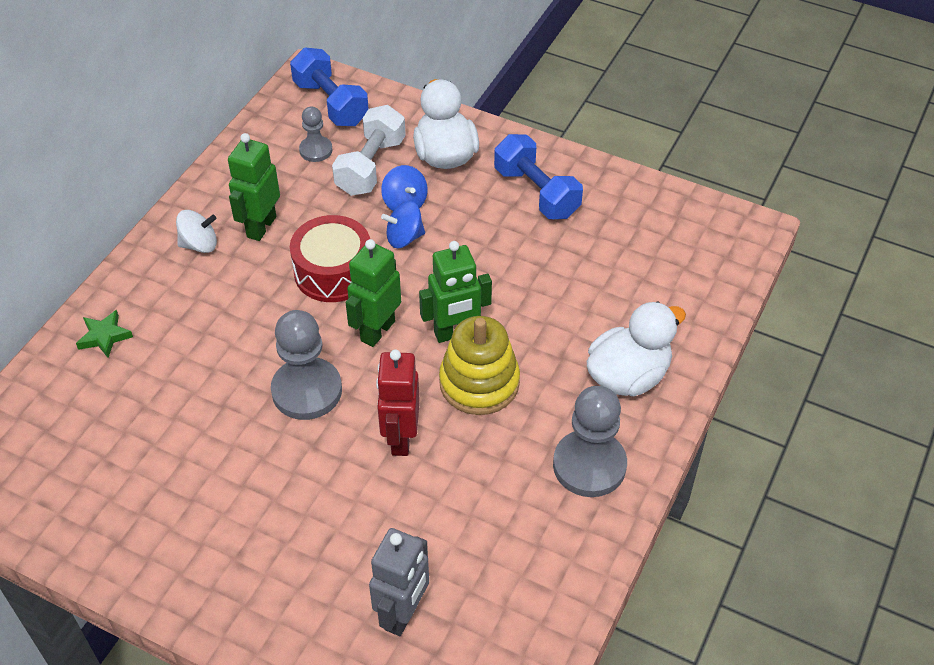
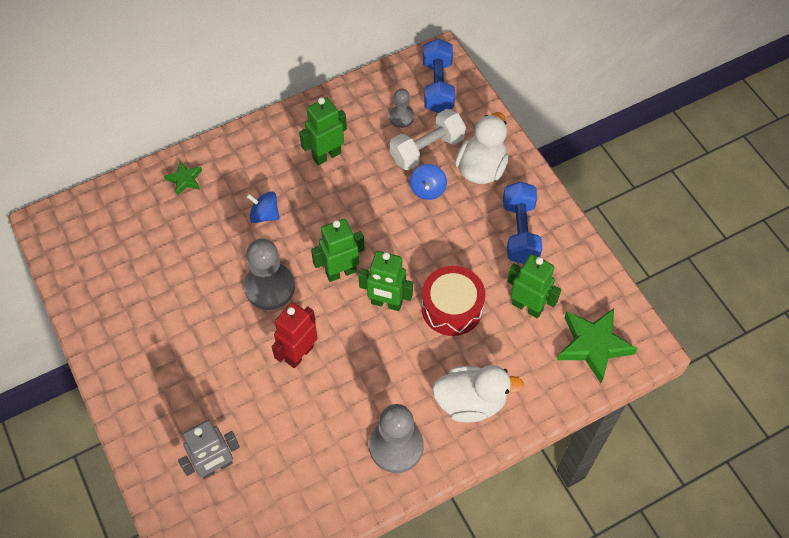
camera: 35 degrees right, 10 degrees up
white spinning top [176,210,217,253] -> none
red drum [290,215,370,302] -> red drum moved to [421,266,485,336]
blue spinning top [381,201,425,248] -> blue spinning top moved to [246,191,279,223]
yellow stacking toy [439,316,520,415] -> none
none -> green robot [507,254,561,319]
none -> green star [557,308,638,383]

